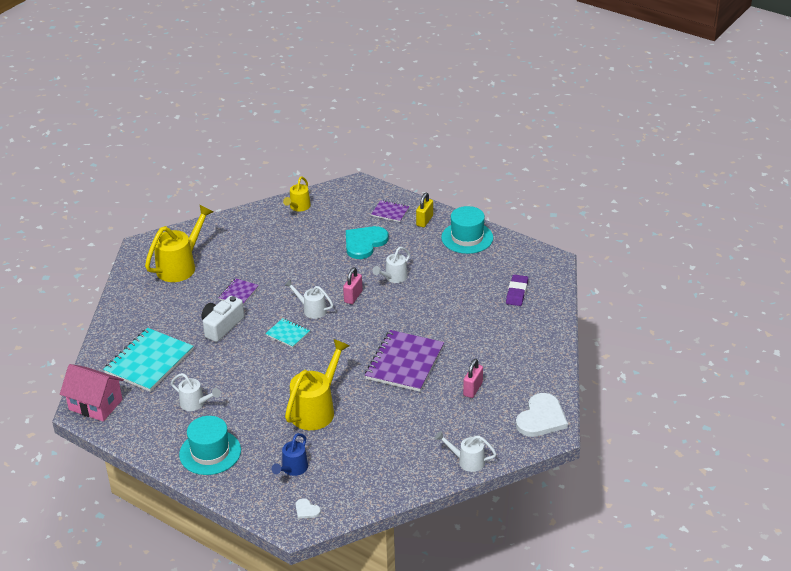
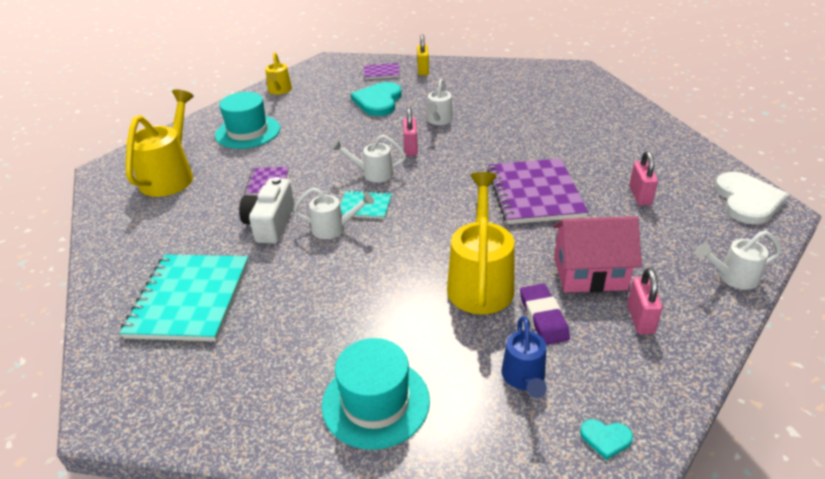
camera: 25 degrees left, 0 degrees up
pink house [60,364,124,421] -> pink house moved to [553,216,642,293]
white watering can [171,373,220,411] -> white watering can moved to [294,187,374,239]
white heart [296,498,321,519] -> turquoise heart [580,419,633,460]
turquoise hat [441,206,493,254] -> turquoise hat moved to [215,92,280,149]
purple eraser [506,275,528,306] -> purple eraser moved to [520,284,570,345]
none -> pink padlock [627,268,663,334]

